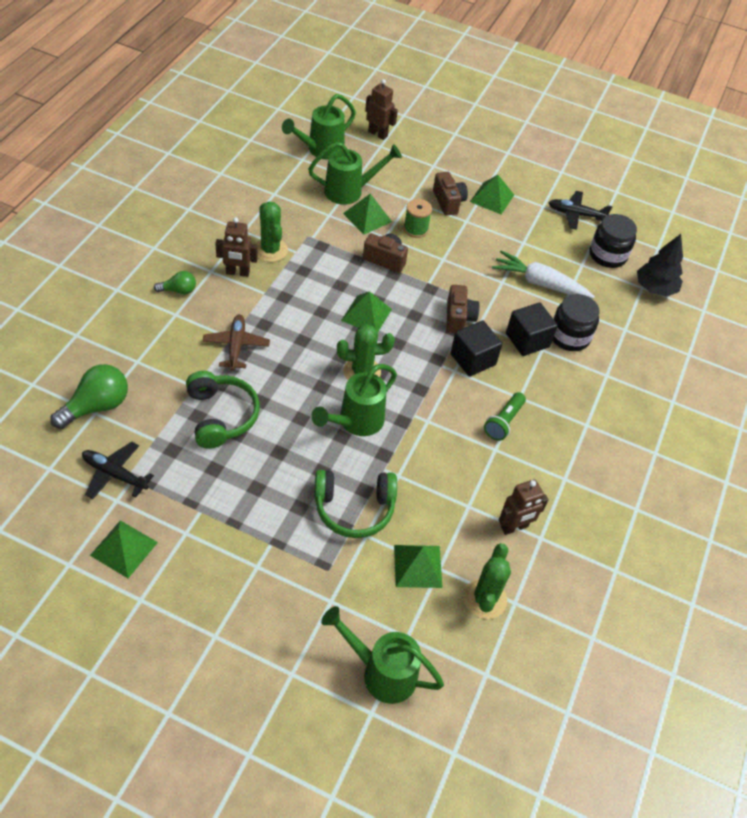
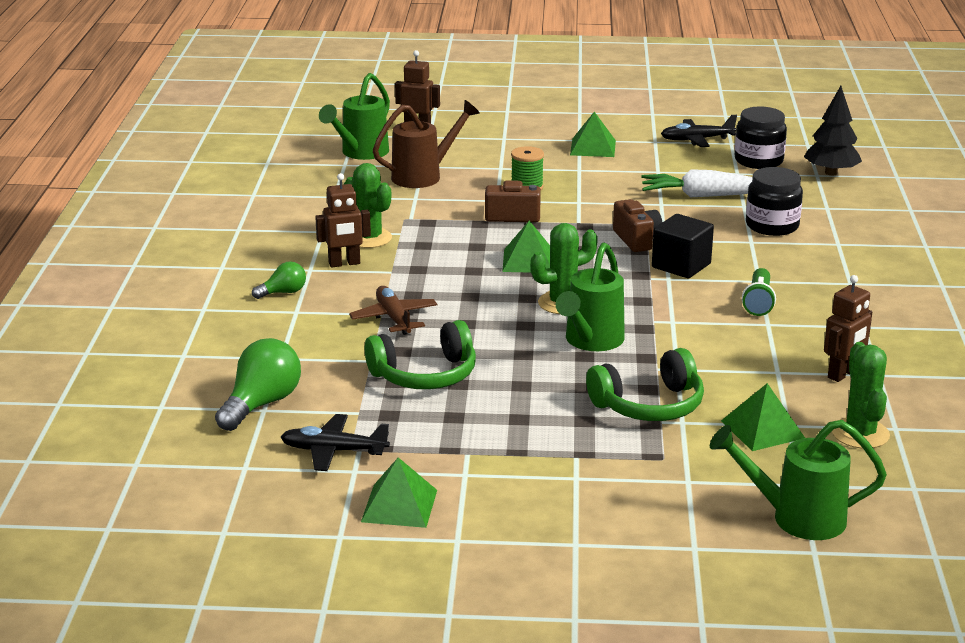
camera: 15 degrees left, 25 degrees down
green headphones [186,371,260,449] -> green headphones turned 105 degrees clockwise [365,320,476,389]
green watering can [308,142,402,205] -> brown watering can [373,100,480,188]
green pyramid [343,194,392,235] -> none
brown camera [433,172,468,216] -> none
black cube [506,302,558,356] -> none

